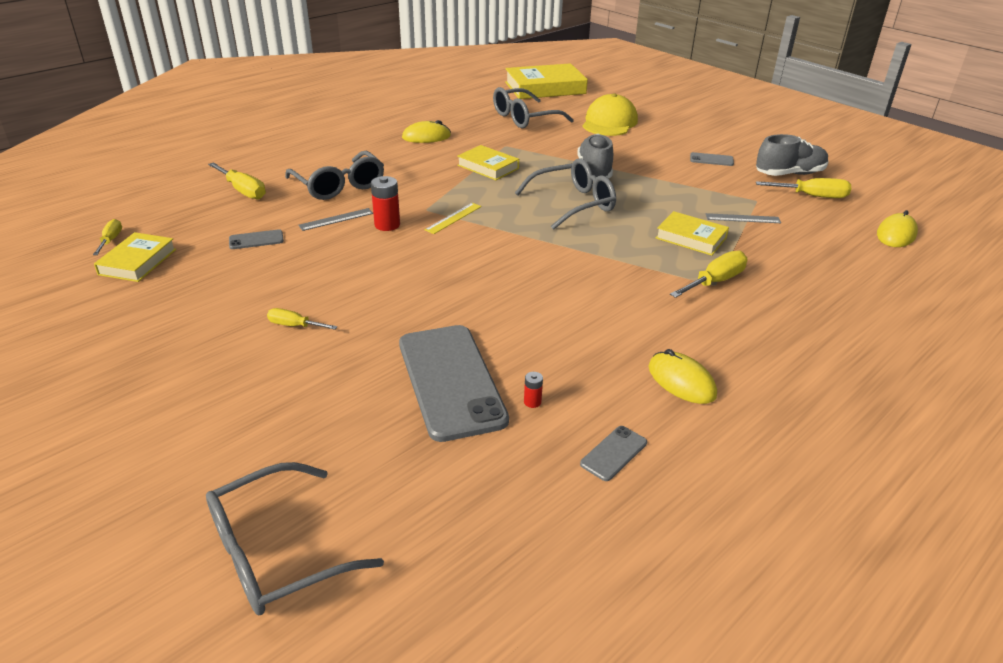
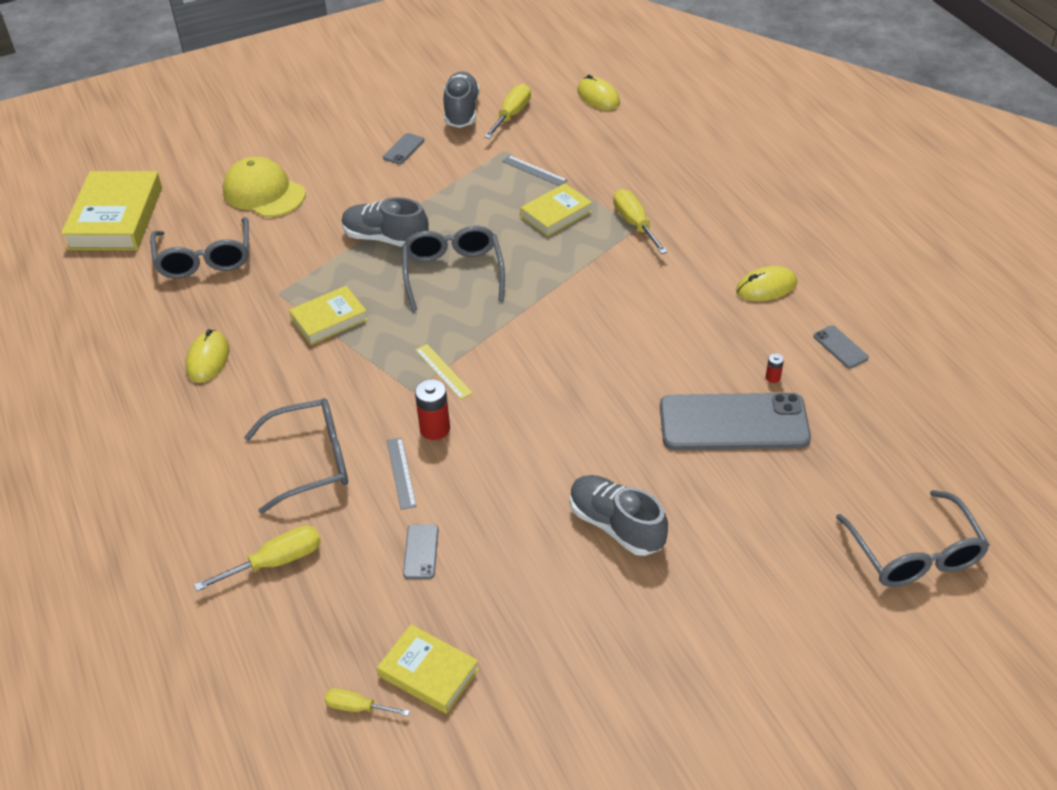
camera: 70 degrees left, 10 degrees up
yellow screwdriver [267,308,337,330] -> grey shoe [570,475,668,556]
grey ruler [706,213,781,223] -> grey ruler turned 75 degrees counterclockwise [502,155,567,186]

